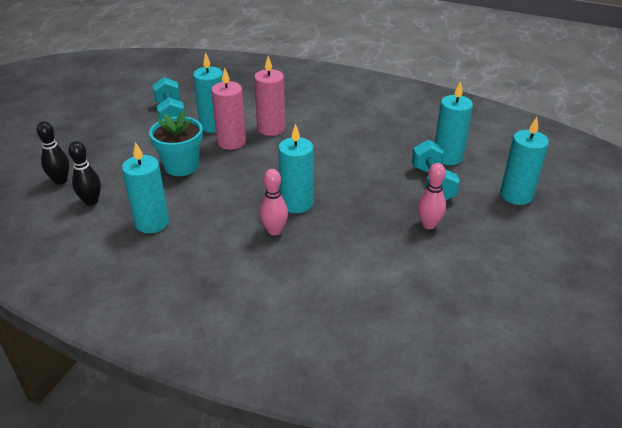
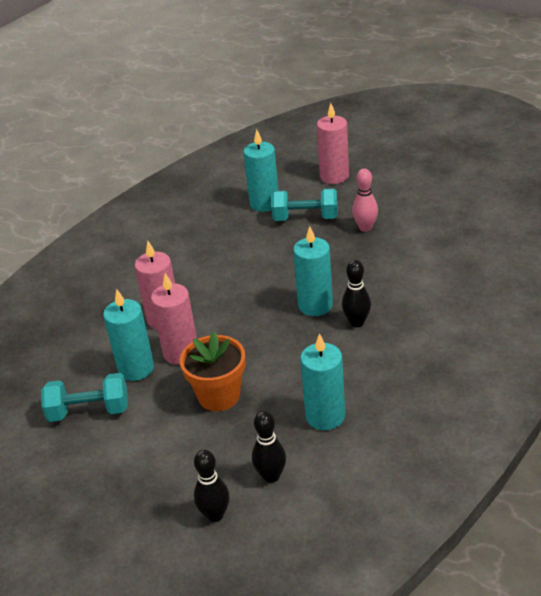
camera: 75 degrees left, 0 degrees up
turquoise flower pot [149,111,203,176] -> orange flower pot [180,331,246,411]
pink bowling pin [260,169,288,236] -> black bowling pin [342,260,371,327]
turquoise candle [500,117,549,205] -> pink candle [317,103,349,184]

